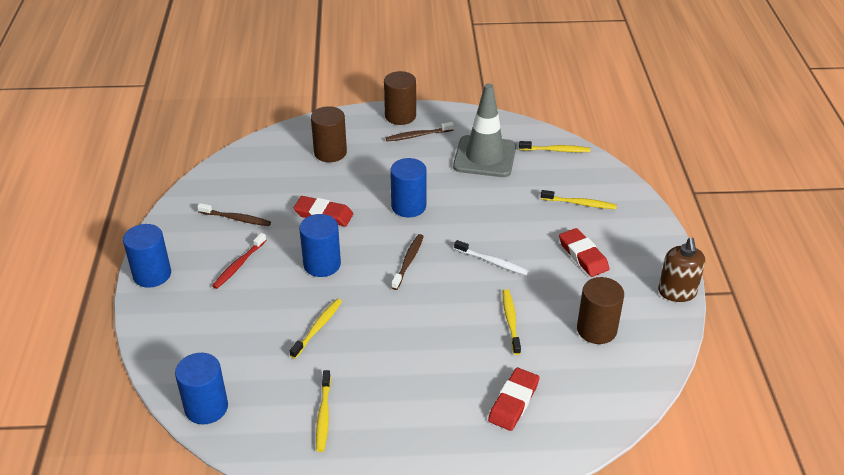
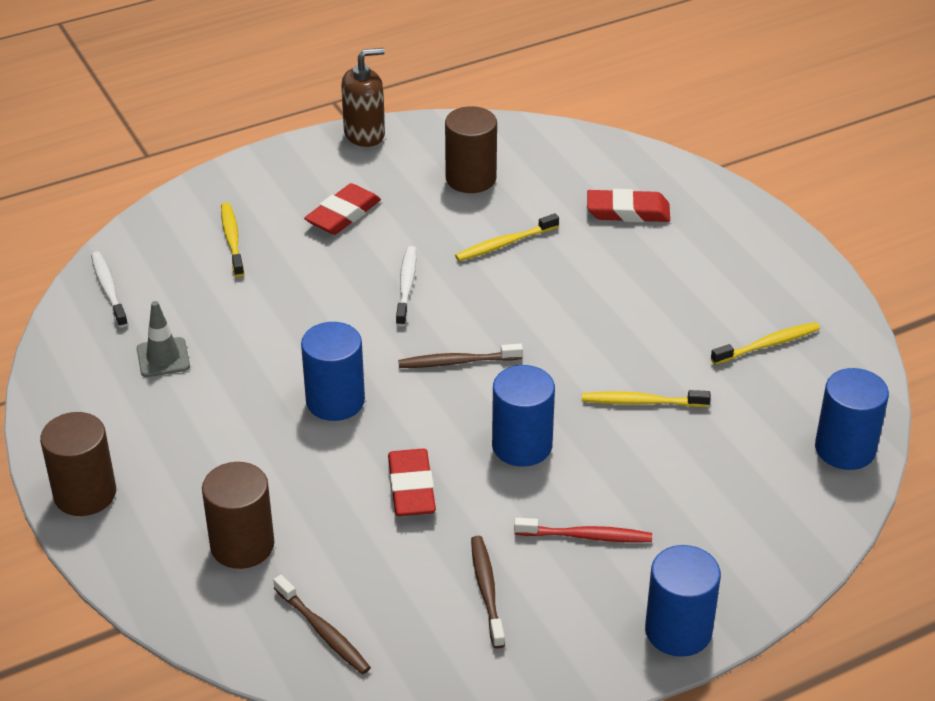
camera: 115 degrees left, 0 degrees up
brown toothbrush [386,122,454,142] -> brown toothbrush moved to [273,575,371,675]
grey traffic cone [453,83,516,177] -> grey traffic cone [137,301,190,377], size x0.49
yellow toothbrush [519,141,590,152] -> white toothbrush [91,252,128,328]

